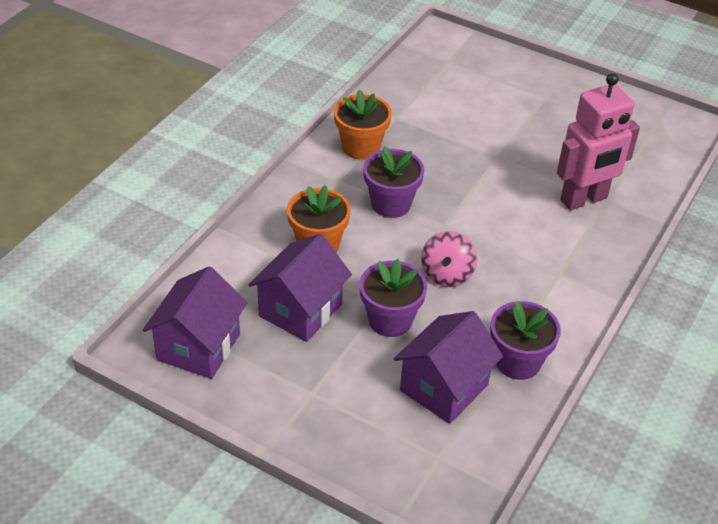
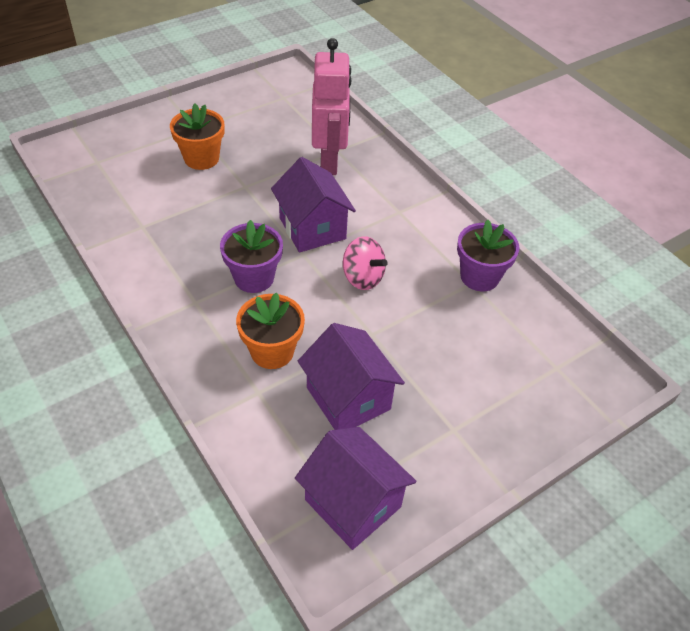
camera: 65 degrees left, 5 degrees up
orange flower pot [334,89,392,160] -> orange flower pot moved to [170,104,224,170]
purple flower pot [360,259,427,337] -> none
purple house [394,311,503,424] -> purple house moved to [271,157,356,252]

